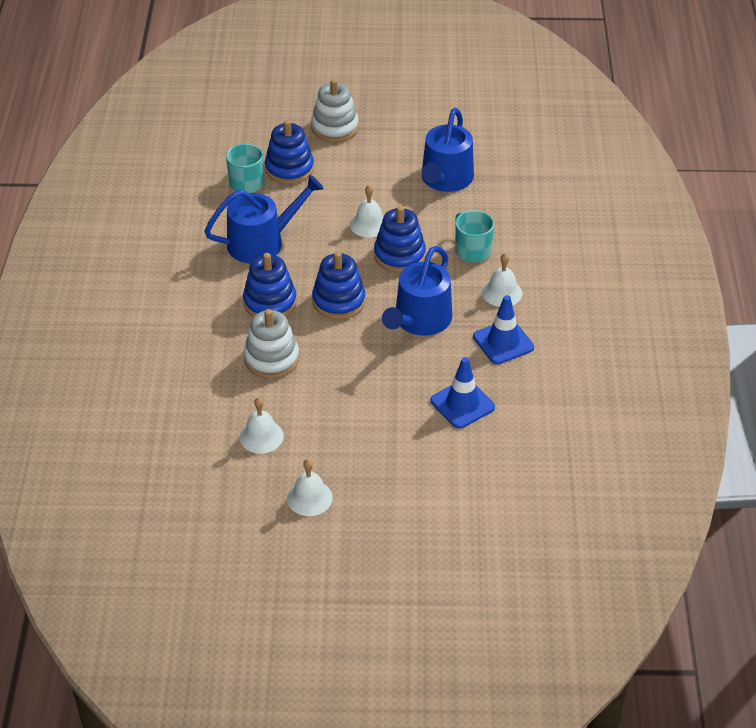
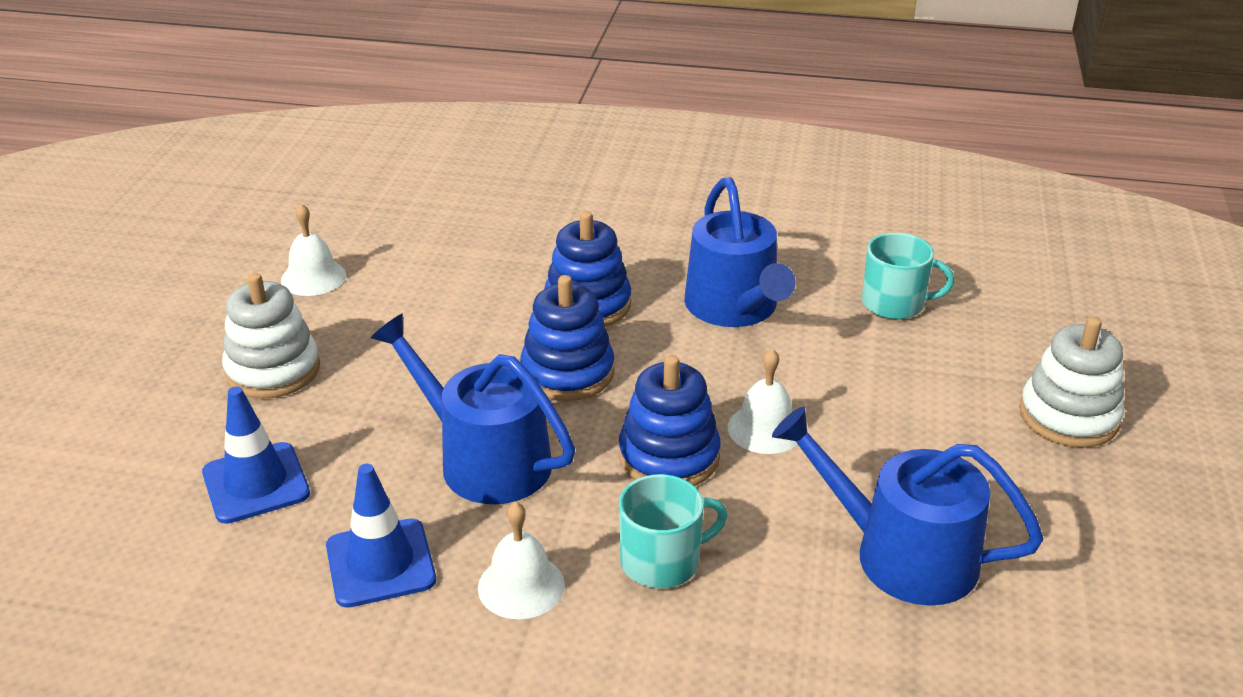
camera: 100 degrees right, 10 degrees down
white stacking toy [244,309,299,378] -> white stacking toy moved to [222,273,320,399]
blue stacking toy [265,120,314,184] -> none
white bell [287,459,333,516] -> none

